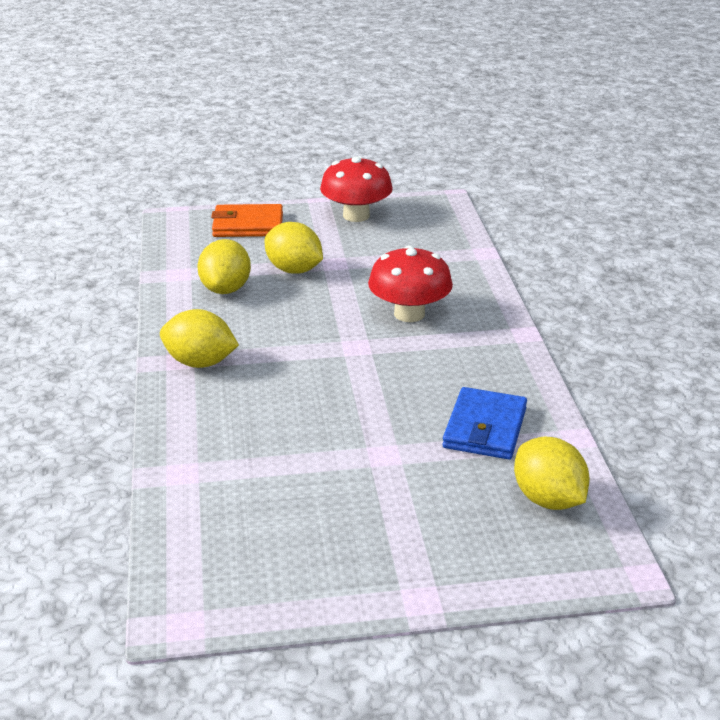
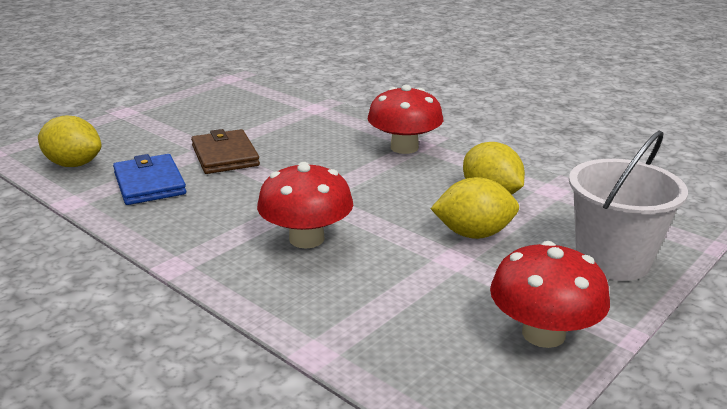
camera: 140 degrees right, 5 degrees down
yellow lemon [160,309,239,368] -> red mushroom [368,85,443,154]
orange wallet [211,204,283,237] -> white bucket [569,131,688,281]
none -> brown wallet [191,129,260,174]

